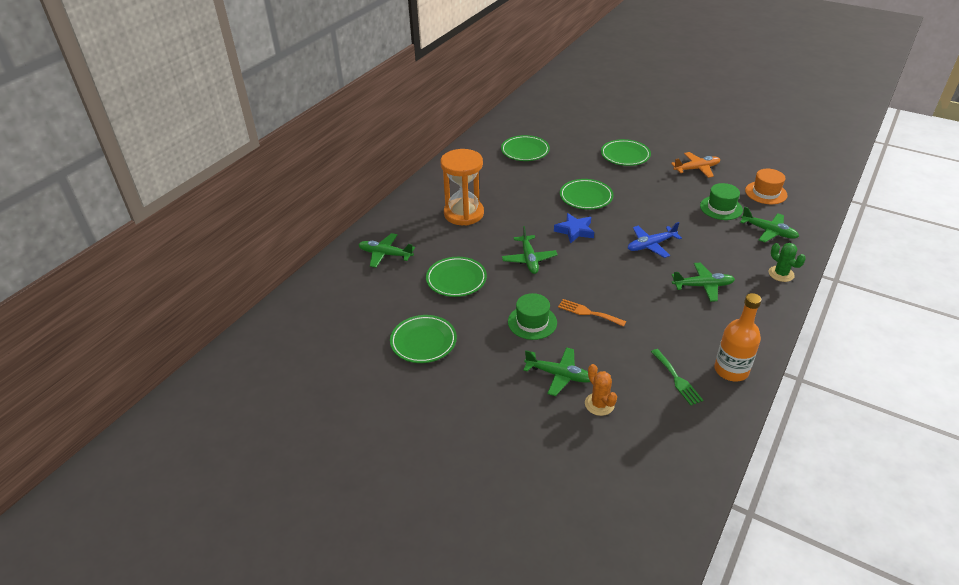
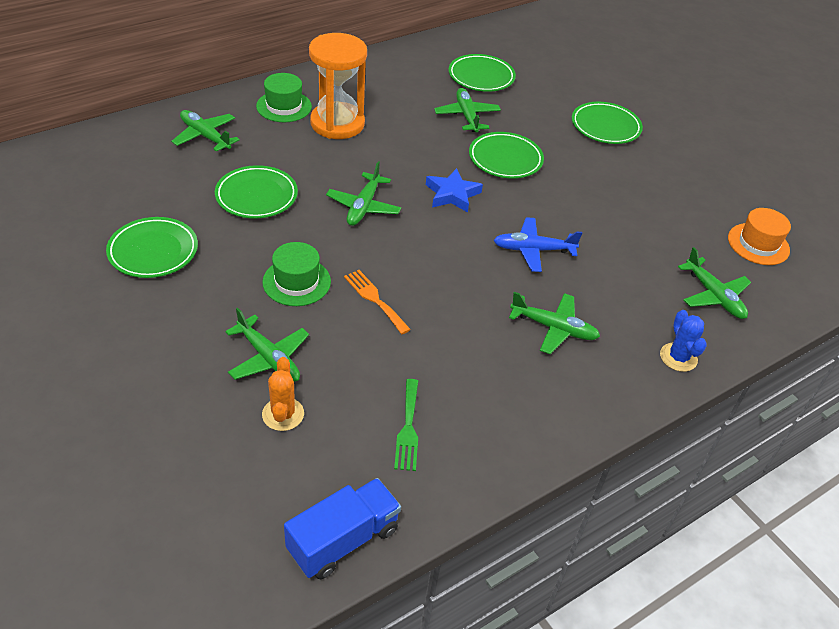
camera: 20 degrees right, 5 degrees up
orange plane [671,152,720,178] -> none
green hat [700,183,743,220] -> green hat moved to [256,73,312,122]
orange bottle [714,293,762,382] -> none
green cactus [769,243,806,282] -> blue cactus [660,310,707,372]
none -> blue truck [284,478,401,579]
none -> green plane [434,88,501,133]

